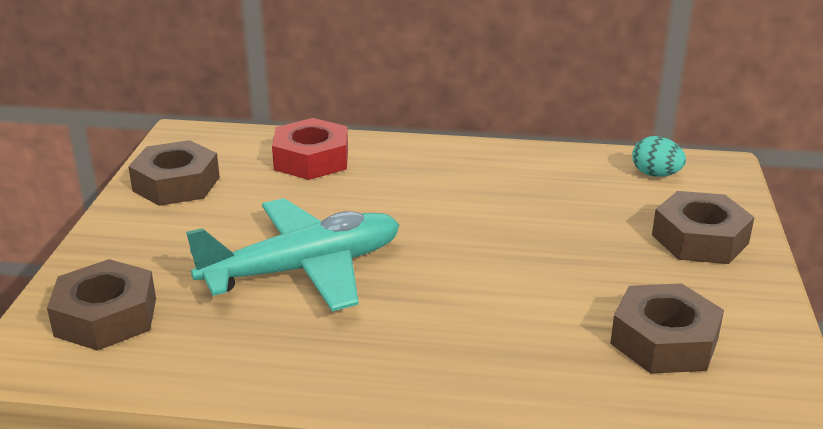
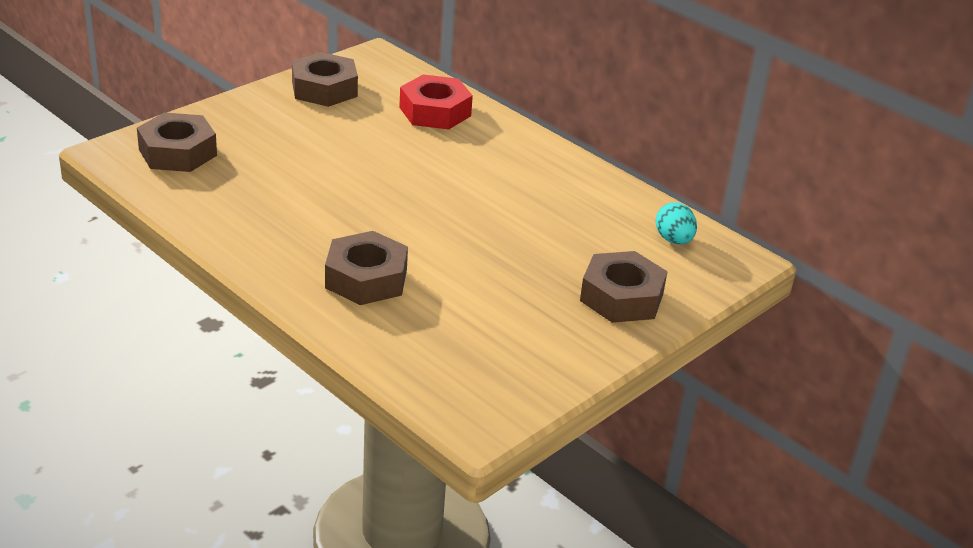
camera: 35 degrees right, 5 degrees up
turquoise plane [186,198,400,312] -> none
brown nut [610,283,724,374] -> brown nut moved to [325,231,408,305]

